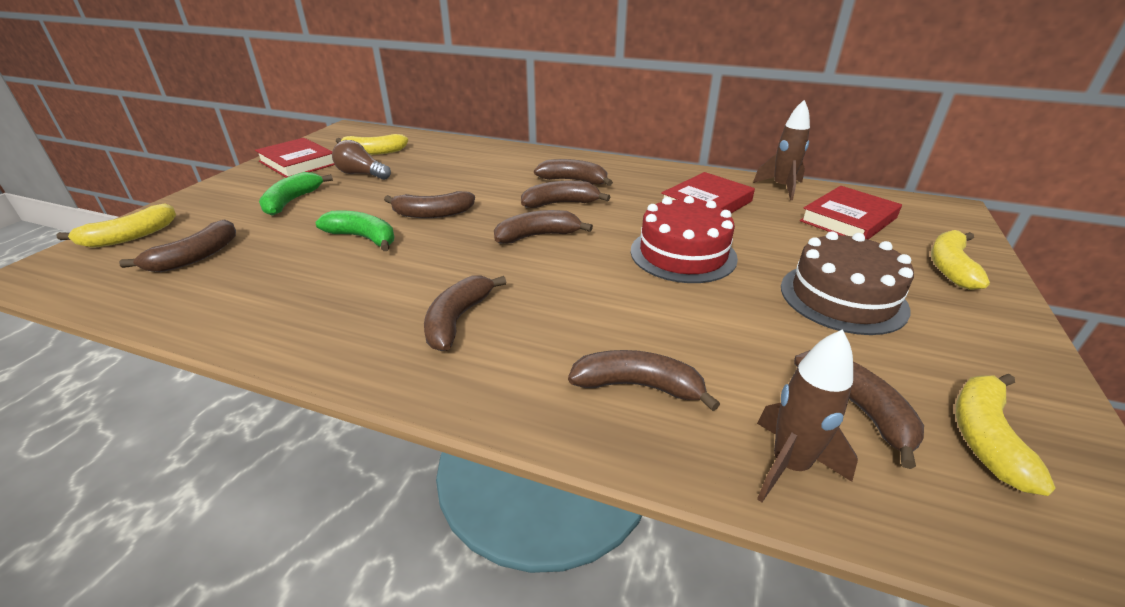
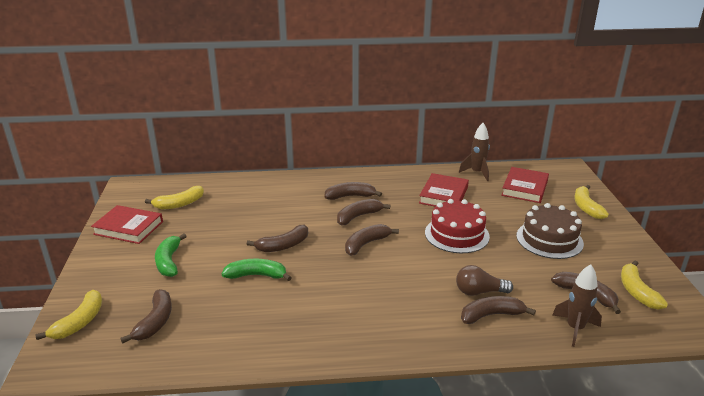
camera: 25 degrees left, 5 degrees down
brown light bulb [332,140,391,180] -> brown light bulb moved to [456,265,513,296]
brown banana [424,275,506,351] -> none

